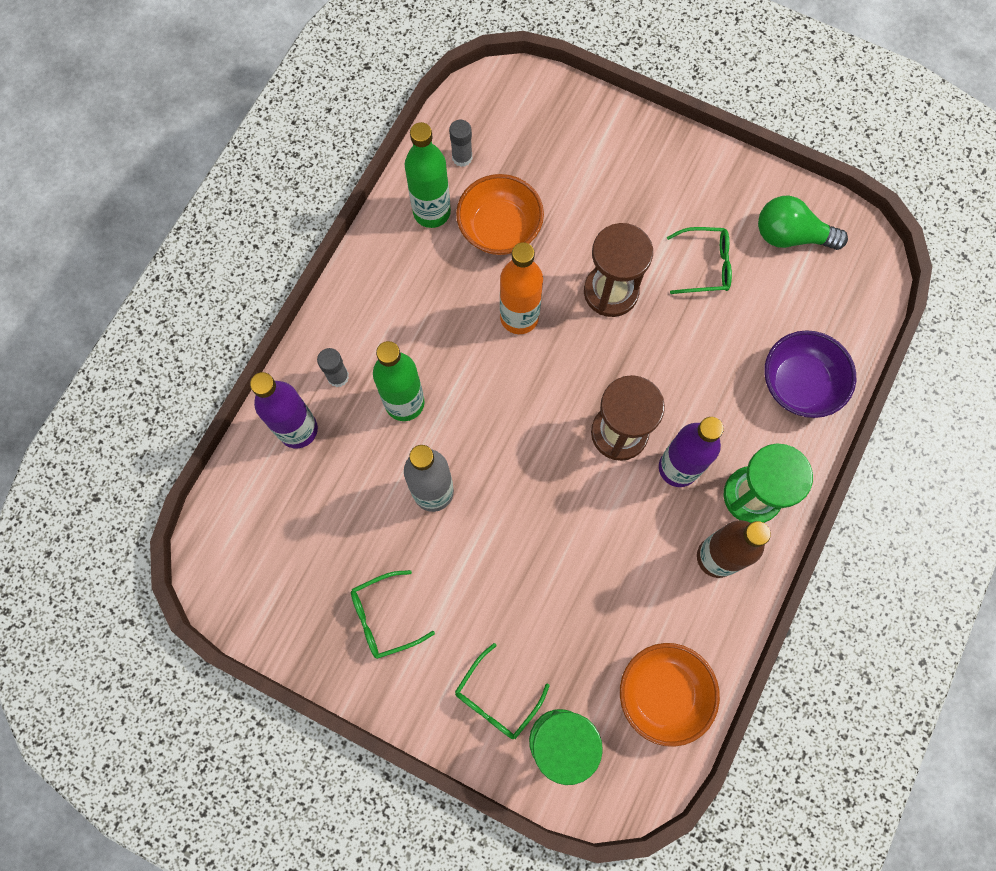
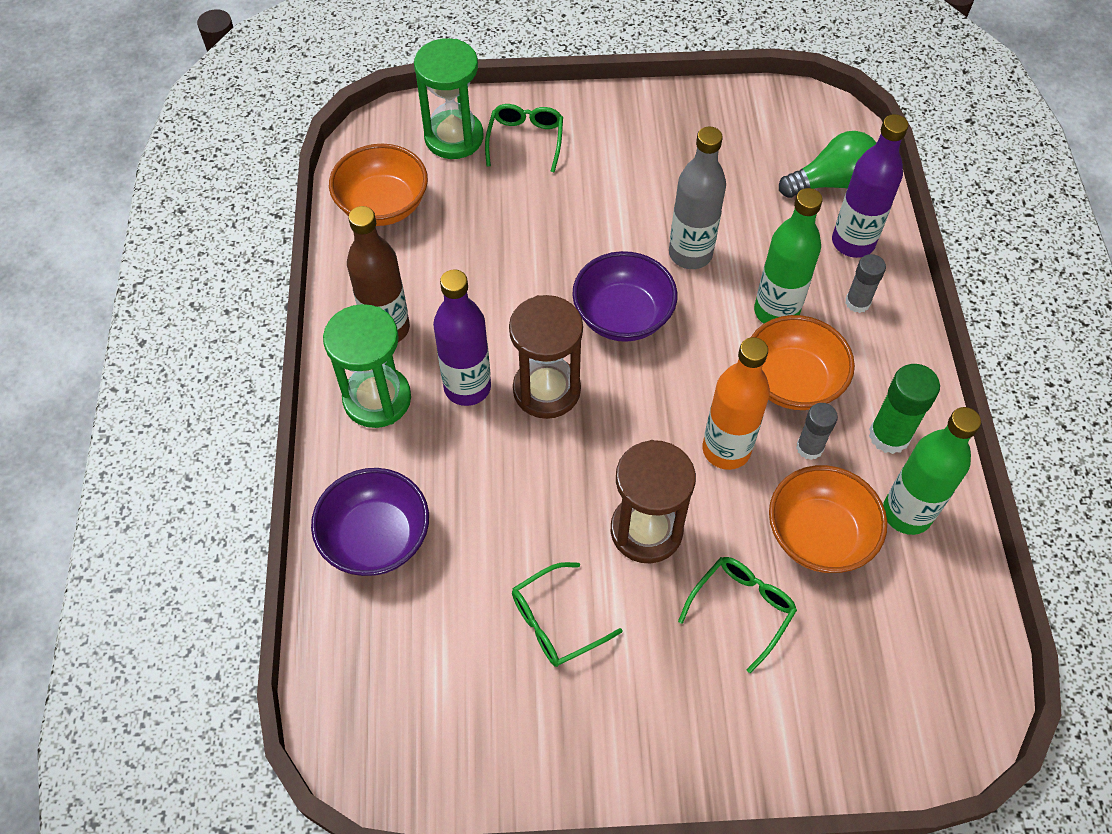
camera: 150 degrees right, 15 degrees down
green glasses [351,570,435,659] -> green glasses moved to [678,557,797,673]
grey glue stick [449,120,472,167] -> grey glue stick moved to [796,403,838,460]
green light bulb [758,196,848,250] -> green light bulb moved to [779,131,876,198]
none -> purple bowl [572,251,677,342]
none -> orange bowl [750,315,855,410]
none -> green glue stick [869,364,940,454]

